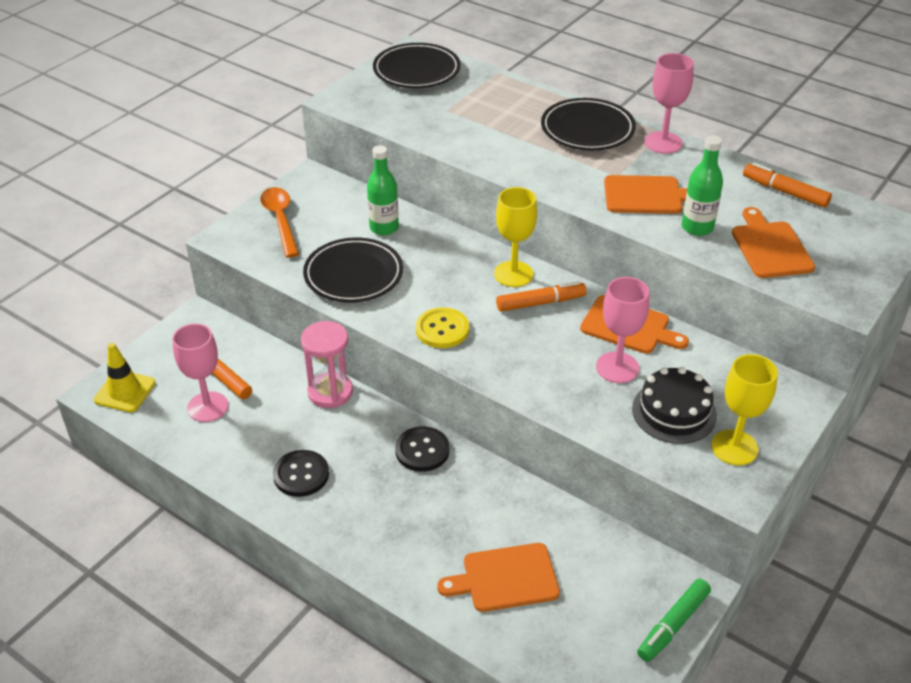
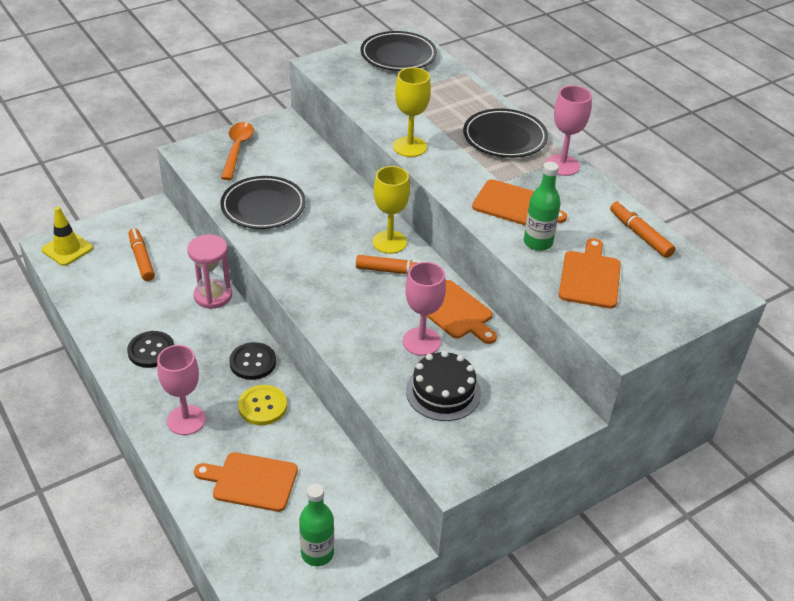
camera: 20 degrees right, 0 degrees up
pink goblet [172,323,228,422] -> pink goblet moved to [157,345,206,435]
green bottle [367,145,399,236] -> green bottle moved to [299,484,334,566]
yellow button [416,307,469,348] -> yellow button moved to [238,385,287,425]
green marker [637,579,711,662] -> none
yellow goblet [711,354,778,465] -> yellow goblet moved to [393,67,431,157]

